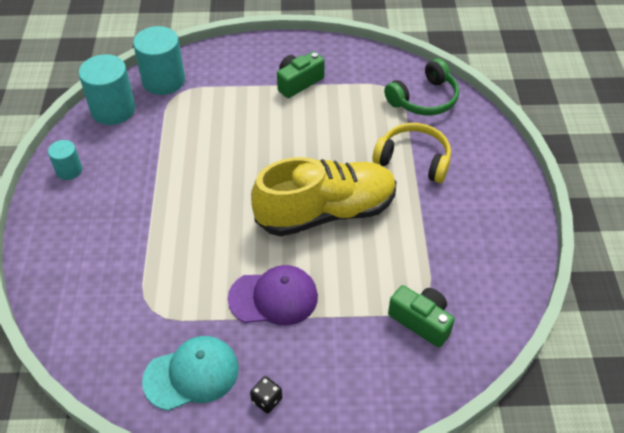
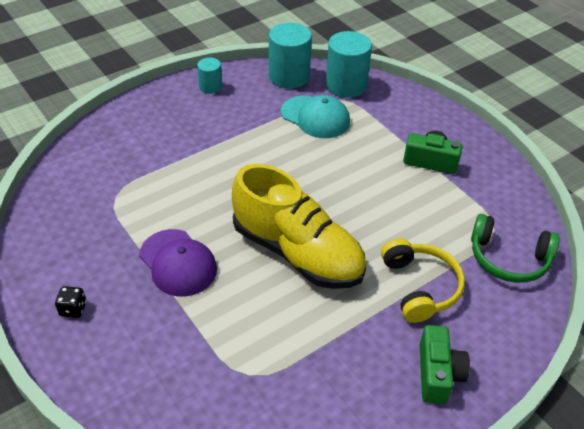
camera: 55 degrees right, 5 degrees down
turquoise cap [142,336,239,411] -> turquoise cap moved to [281,95,350,138]
green camera [388,285,455,347] -> green camera moved to [420,325,470,404]

